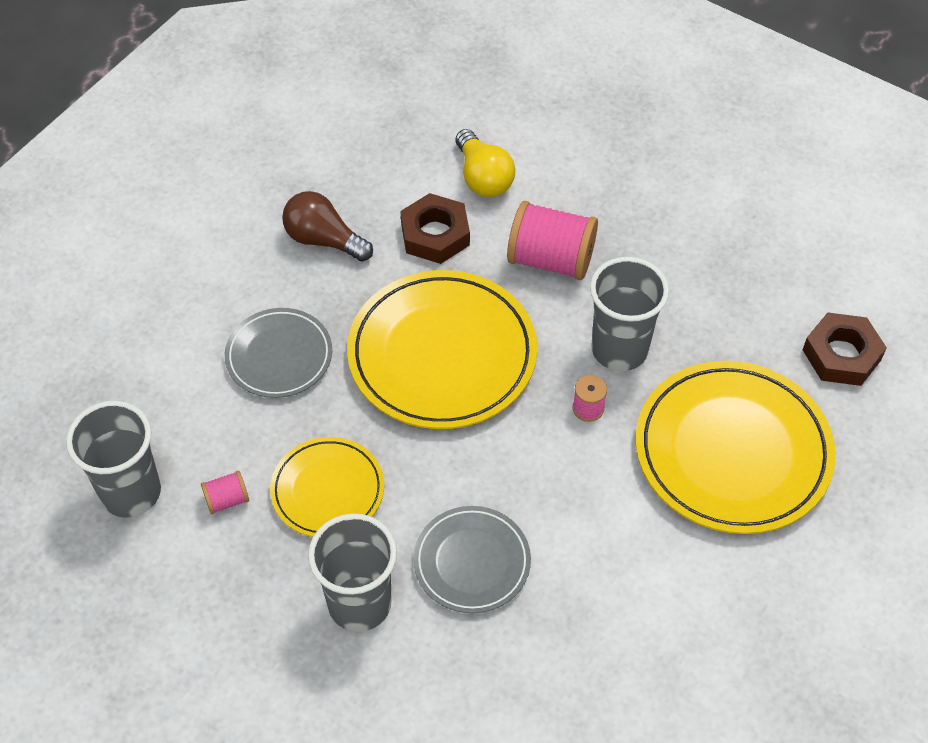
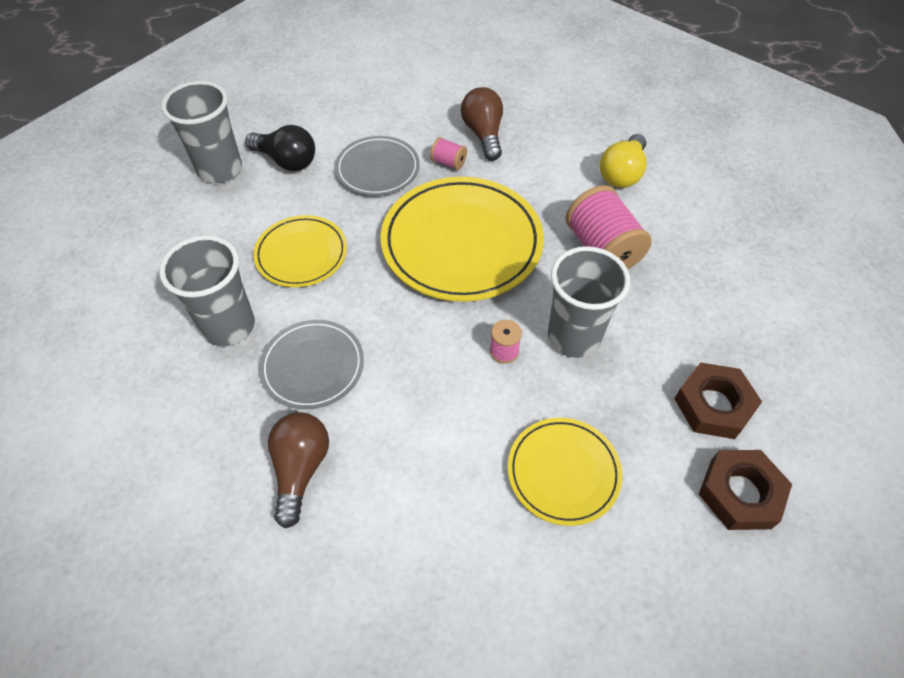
camera: 50 degrees right, 0 degrees up
pink spool [201,471,249,514] -> pink spool moved to [430,137,467,170]
brown nut [400,193,470,264] -> brown nut moved to [674,363,762,439]
yellow plate [636,361,836,534] -> yellow plate [508,418,622,526], size x0.57
none -> black light bulb [245,125,315,171]
none -> brown light bulb [268,412,329,528]

